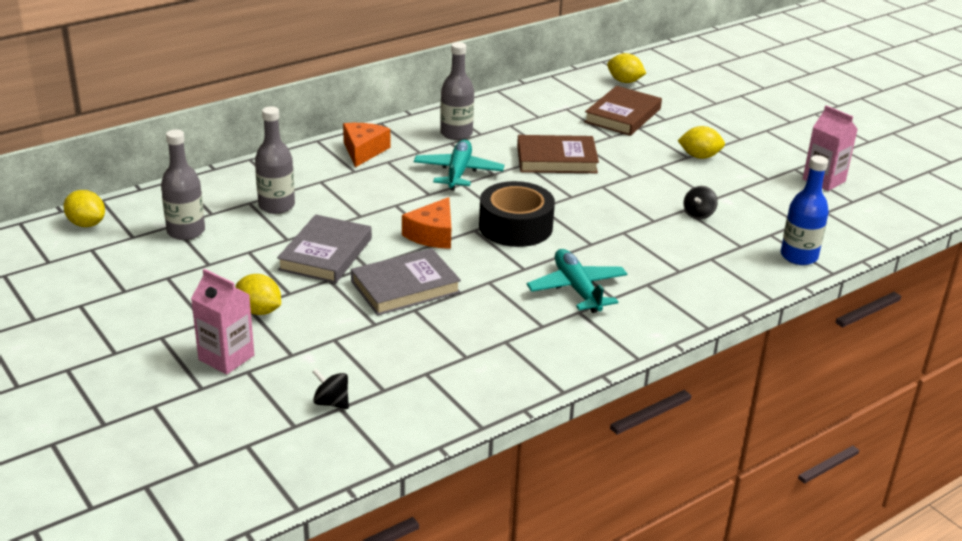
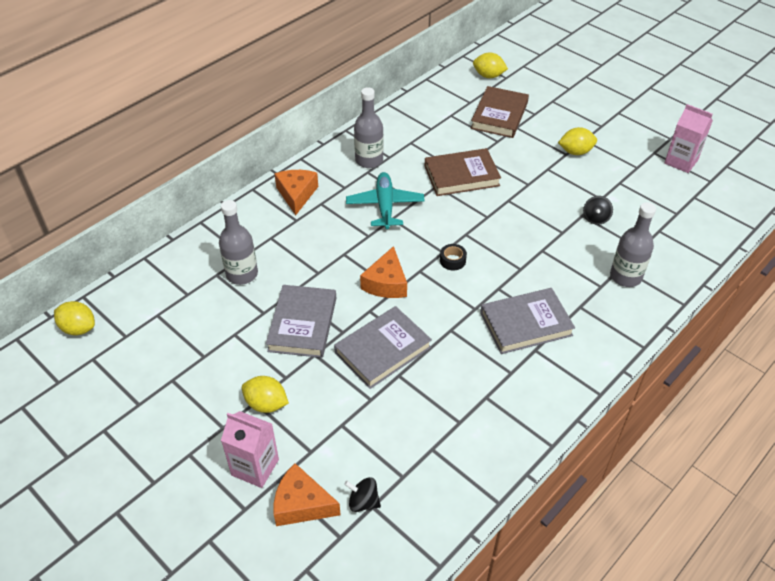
camera: 10 degrees left, 15 degrees up
grey bottle [161,129,205,240] -> grey bottle moved to [610,202,656,287]
black tape [479,181,555,247] -> black tape [440,244,467,270], size x0.41
turquoise plane [527,249,627,313] -> grey book [480,288,575,354]
blue bottle [781,155,829,265] -> none
none -> orange cheese [274,463,341,526]

